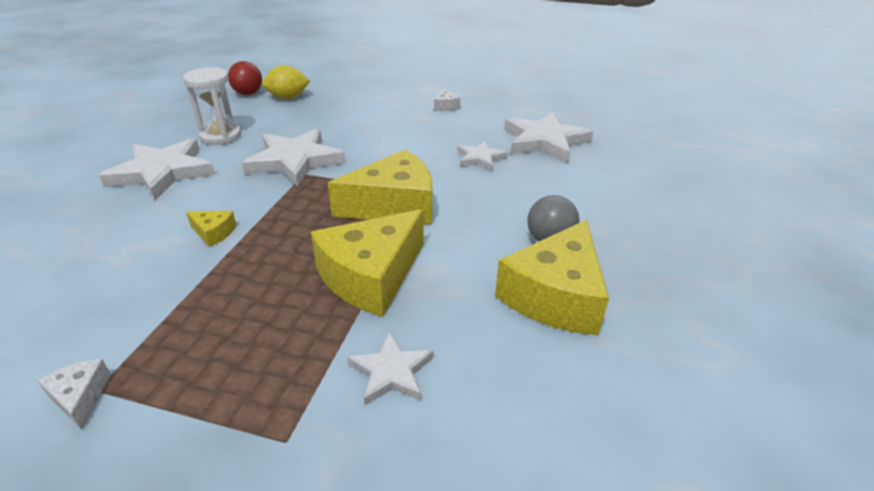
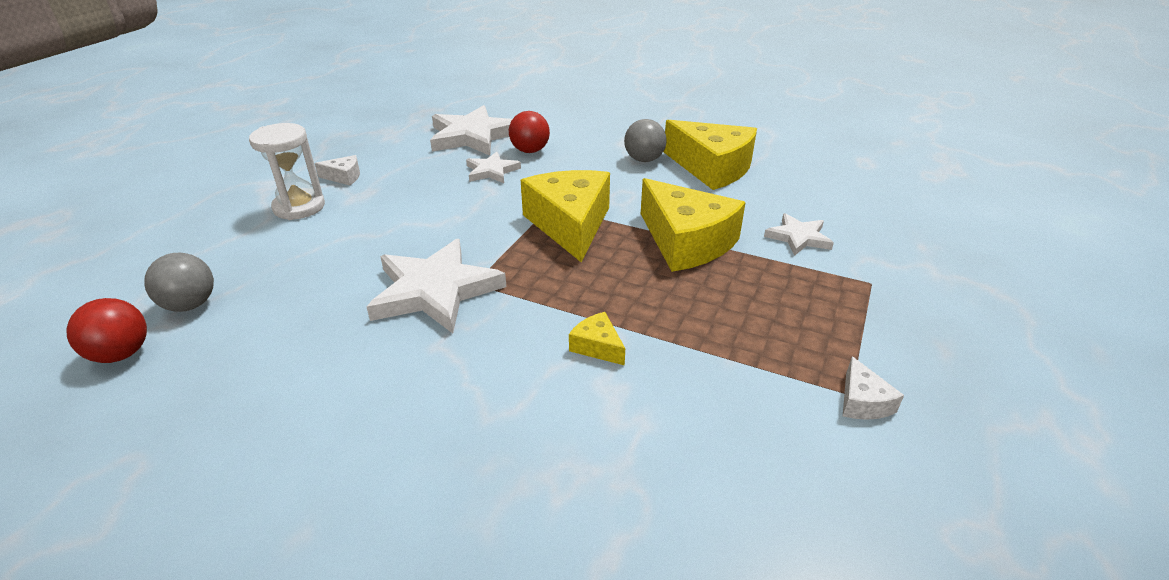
camera: 80 degrees left, 0 degrees up
white cheese [37,359,111,430] -> white cheese turned 75 degrees counterclockwise [843,356,904,420]
white star [99,138,215,200] -> none
white hourglass [183,67,241,145] -> white hourglass moved to [249,123,325,220]
yellow cheese [186,211,237,247] -> yellow cheese turned 75 degrees counterclockwise [569,312,625,366]
yellow lemon [262,65,310,99] -> grey ball [144,253,214,312]
none -> red ball [509,111,550,153]

